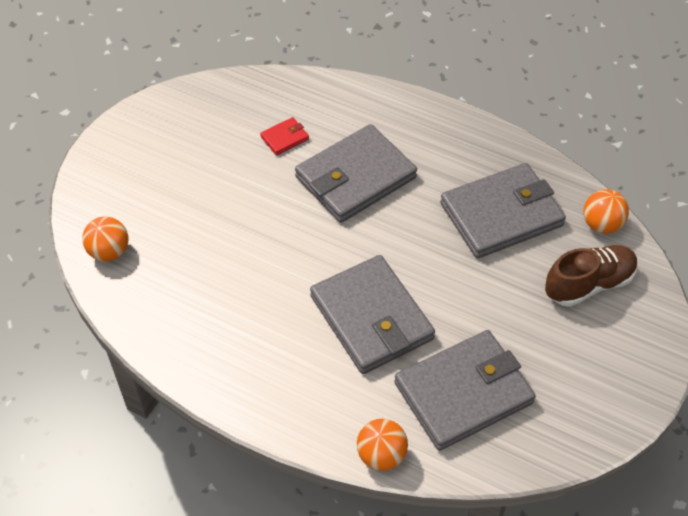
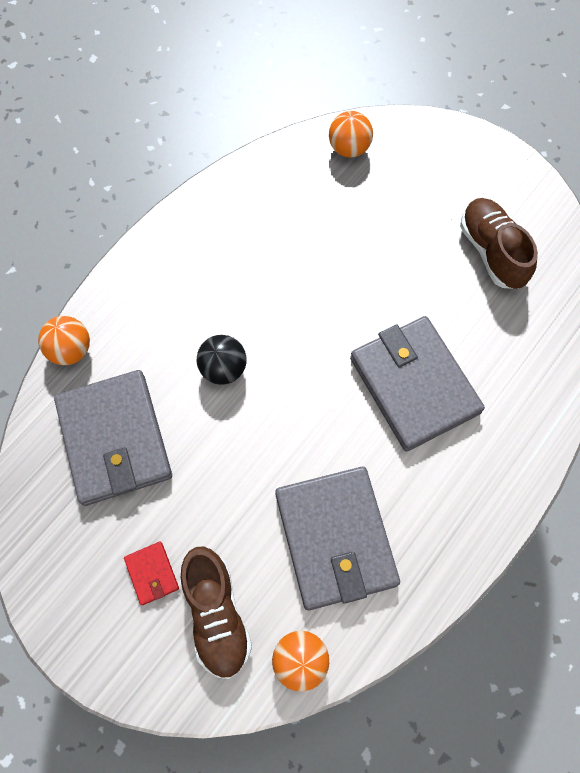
camera: 100 degrees right, 15 degrees up
red wallet [260,117,309,155] -> red wallet moved to [124,541,179,605]
grey wallet [310,255,435,374] -> black ball [197,335,247,385]
none -> brown shoe [460,198,538,289]

